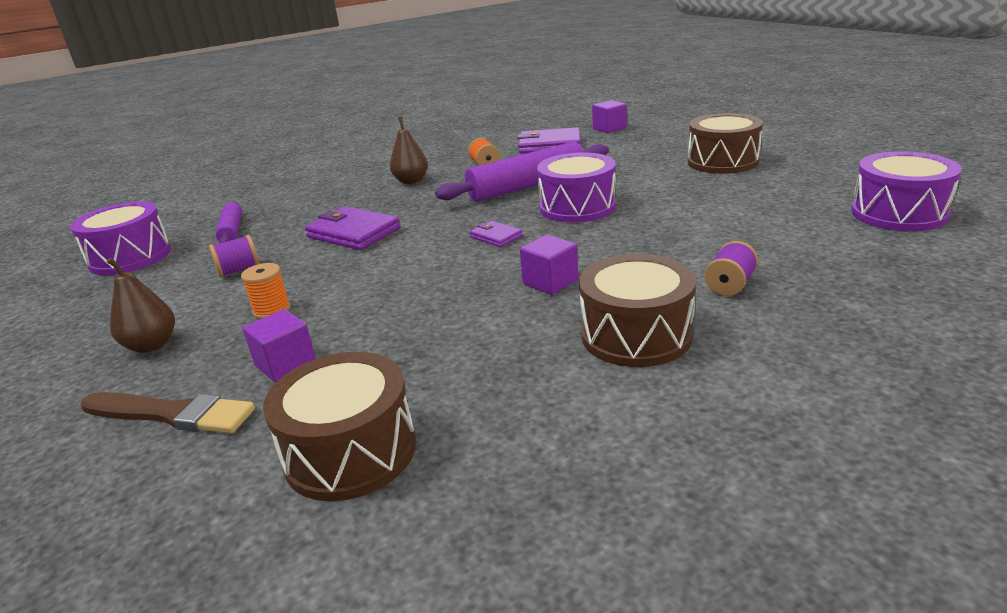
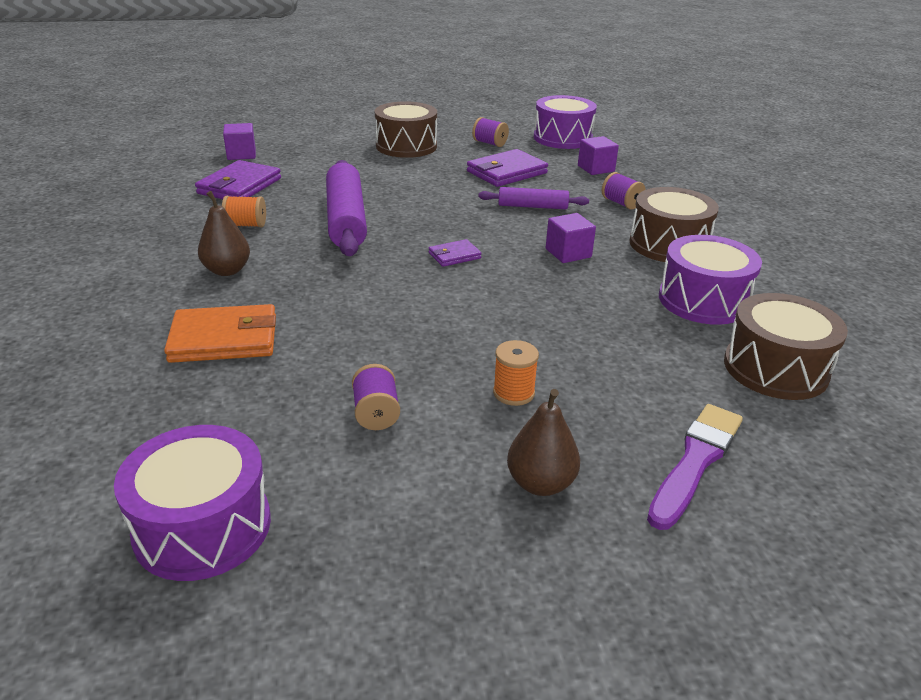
camera: 75 degrees left, 5 degrees up
brown brush [81,392,255,433] -> purple brush [647,404,743,530]
purple rolling pin [215,202,242,243] -> purple rolling pin moved to [478,187,589,209]
purple cube [243,309,316,382] -> purple cube moved to [578,136,619,175]
purple wallet [305,207,400,250] -> purple wallet moved to [467,149,548,187]
purple drum [537,153,616,223] -> purple drum moved to [659,235,762,325]
none -> orange wallet [164,304,276,363]
none -> purple spool [472,117,509,147]

